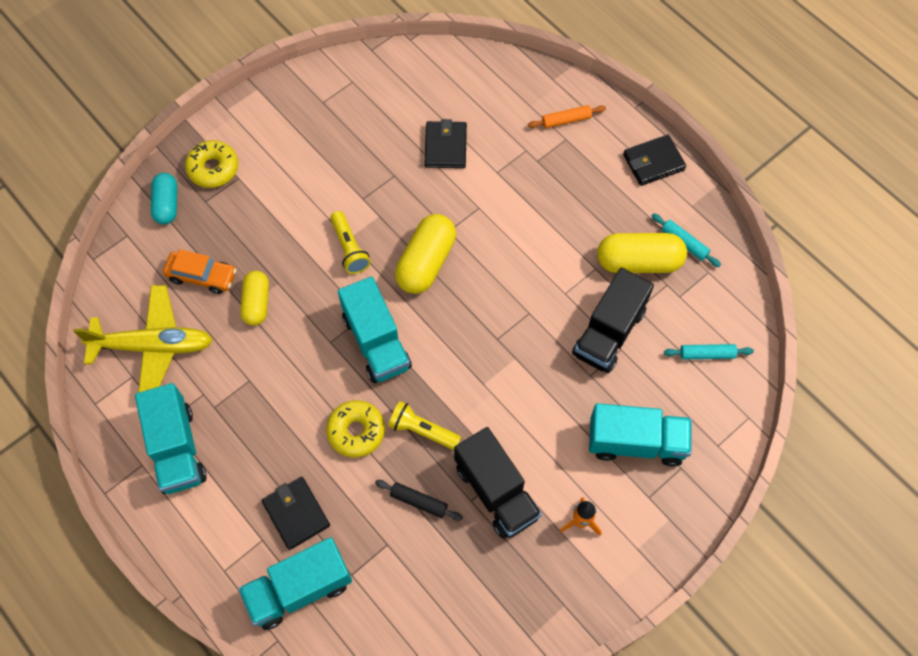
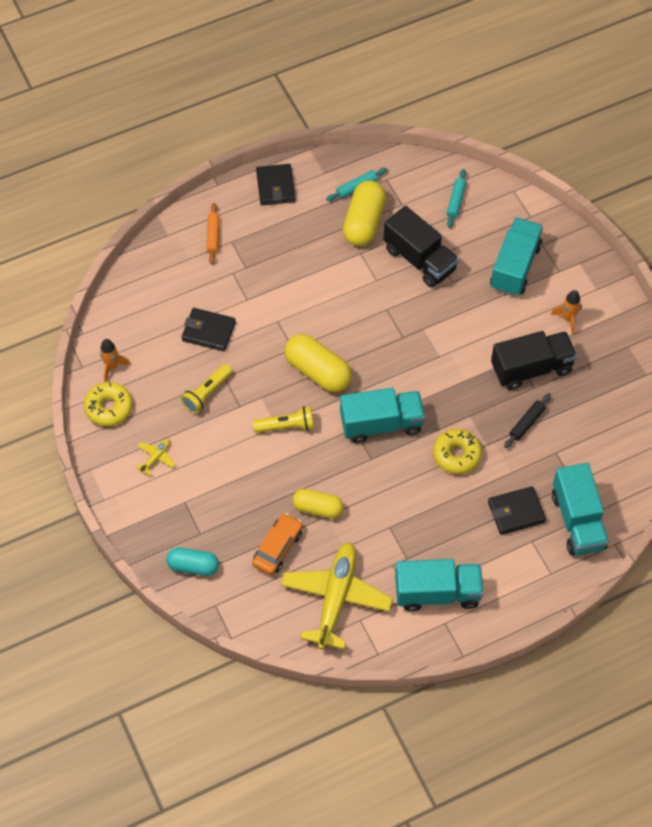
camera: 75 degrees left, 5 degrees down
yellow donut [185,140,238,188] -> yellow donut moved to [84,382,133,426]
yellow flashlight [388,401,461,450] -> yellow flashlight moved to [181,364,232,414]
none -> orange rocket [100,339,131,382]
none -> yellow plane [136,439,176,476]

